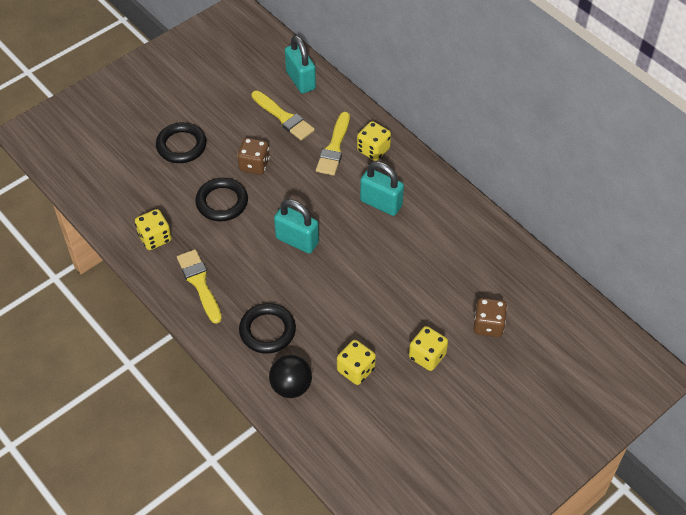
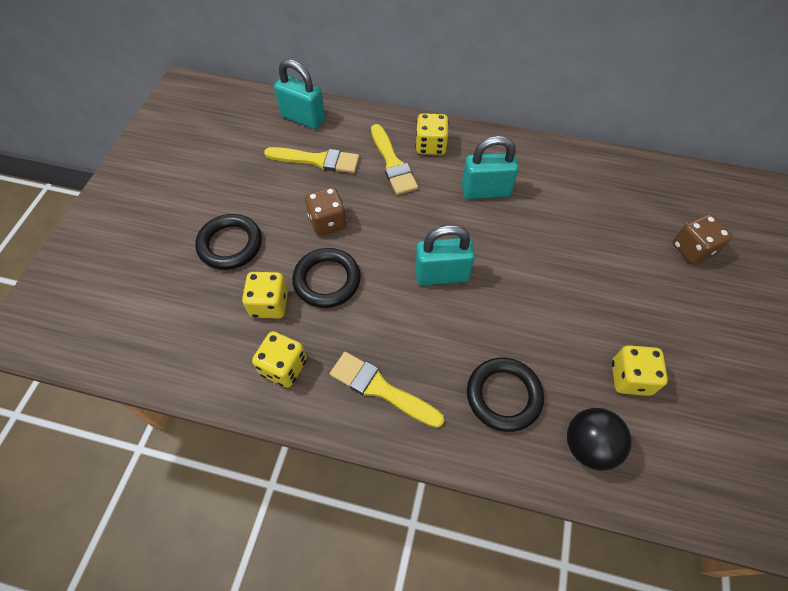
camera: 35 degrees left, 5 degrees up
yellow dice [409,326,448,371] -> yellow dice moved to [242,272,288,319]

